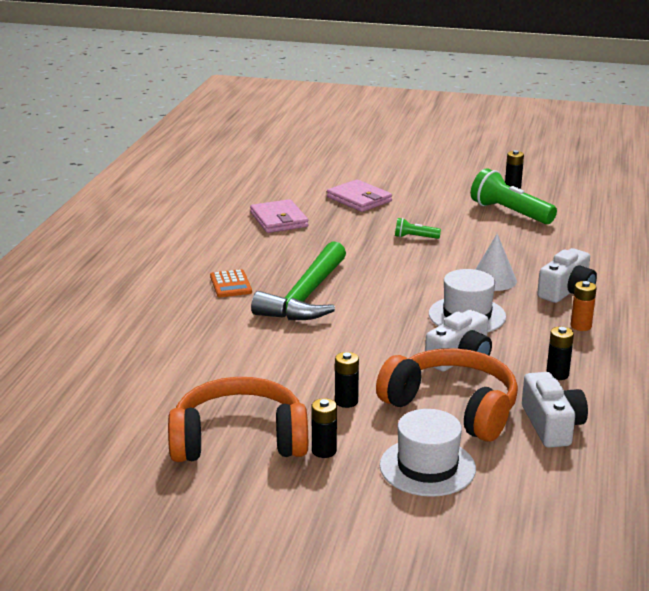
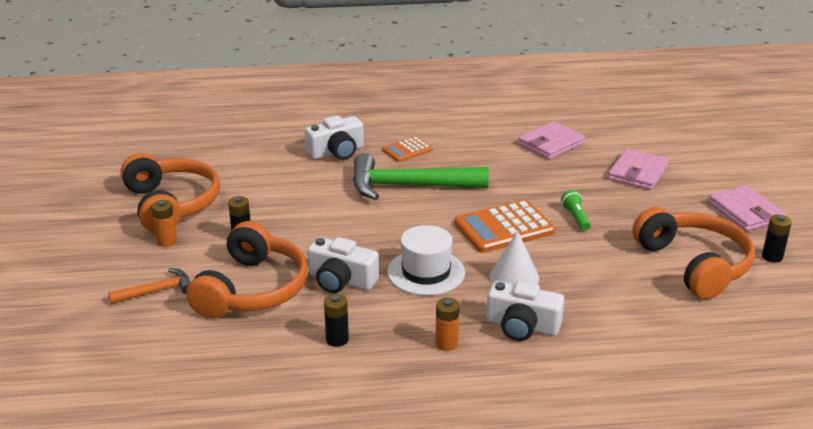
camera: 70 degrees right, 5 degrees up
black battery [312,398,337,458] -> orange battery [151,200,177,247]
white hat [380,409,476,497] -> orange hammer [108,268,191,304]
green flashlight [471,168,557,224] -> orange headphones [632,207,755,299]
white camera [522,372,588,448] -> white camera moved to [305,115,364,160]
none -> orange calculator [454,200,555,253]
none -> pink wallet [708,185,786,231]

